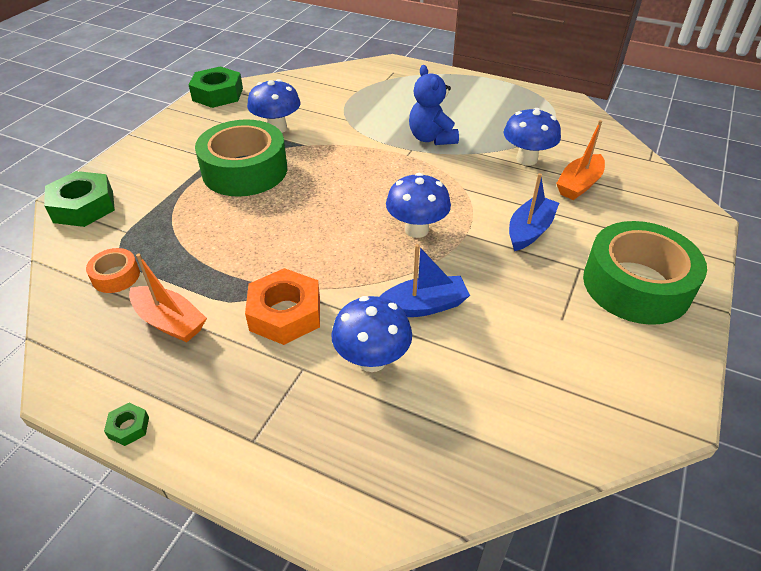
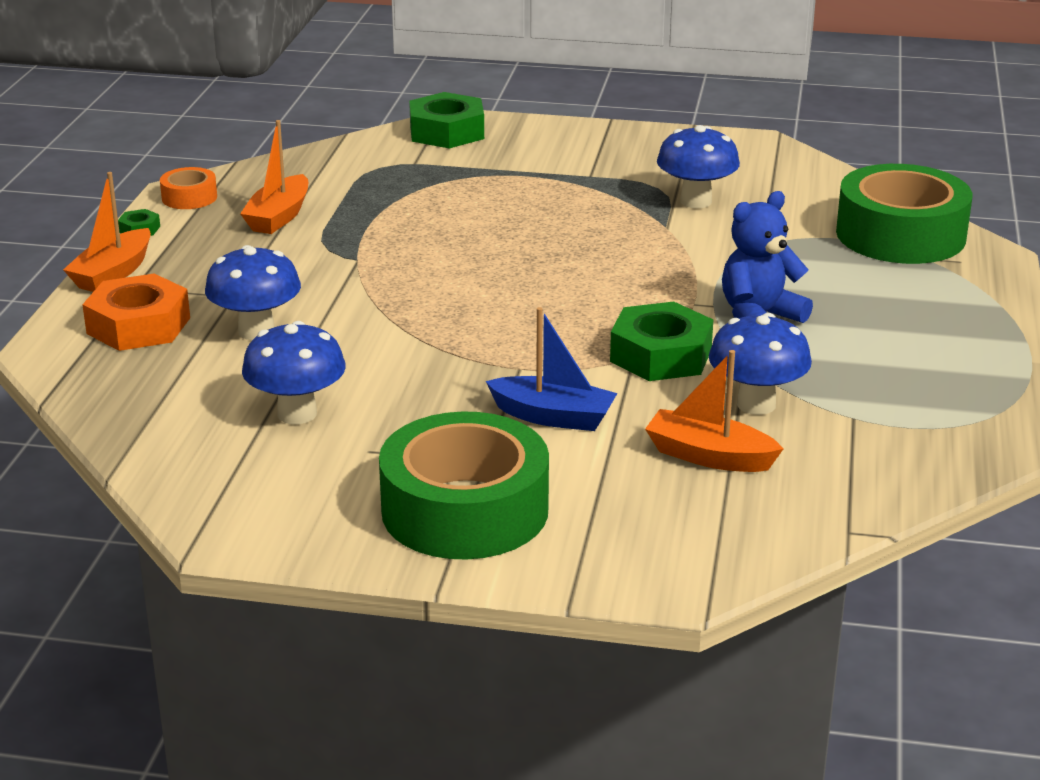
camera: 75 degrees right, 15 degrees down
orange tape [86,248,140,293] -> orange tape moved to [160,167,217,209]
green nut [189,66,243,108] -> green nut moved to [610,302,713,381]
green tape [195,119,287,197] -> green tape moved to [836,164,972,264]
orange nut [245,268,320,345] -> orange nut moved to [82,274,190,351]
blue boat [379,244,470,317] -> none
blue mushroom [386,173,451,238] -> blue mushroom moved to [242,321,346,424]
none -> orange boat [63,172,151,292]

